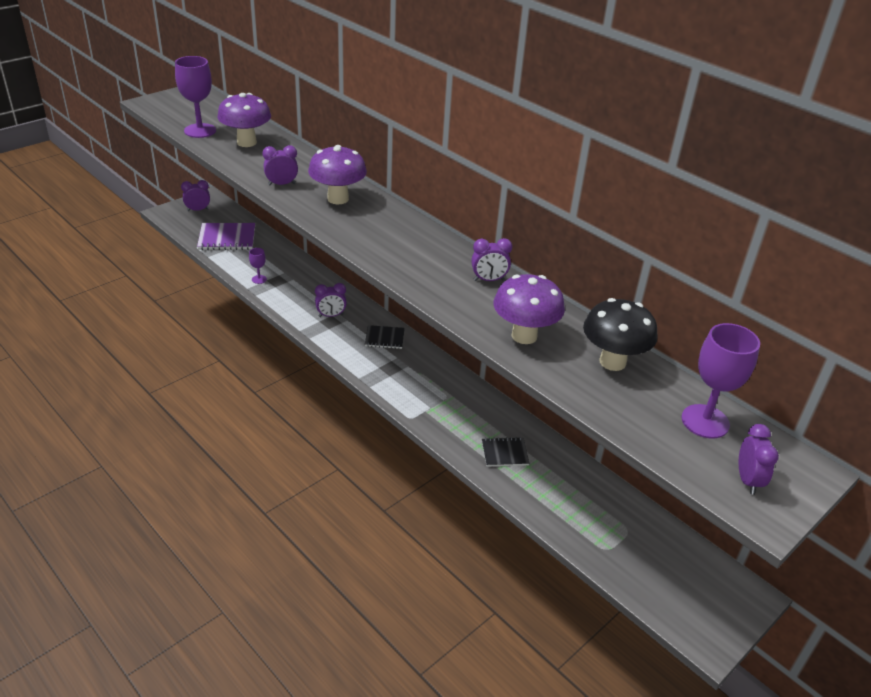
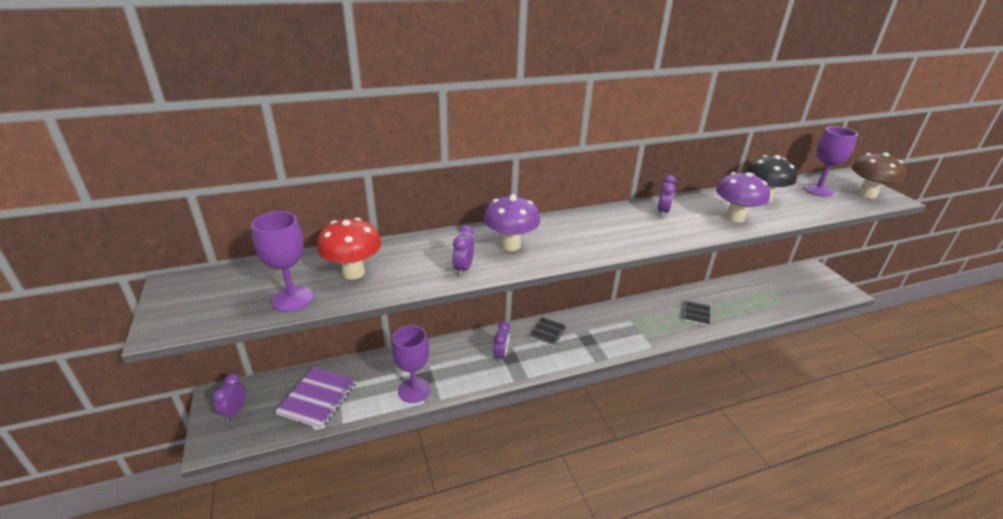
camera: 65 degrees left, 5 degrees down
purple mushroom [217,93,271,147] -> red mushroom [317,218,381,280]
purple goblet [249,248,267,284] -> purple goblet [392,325,430,403], size x2.04
purple clock [739,424,779,495] -> brown mushroom [852,152,906,199]

